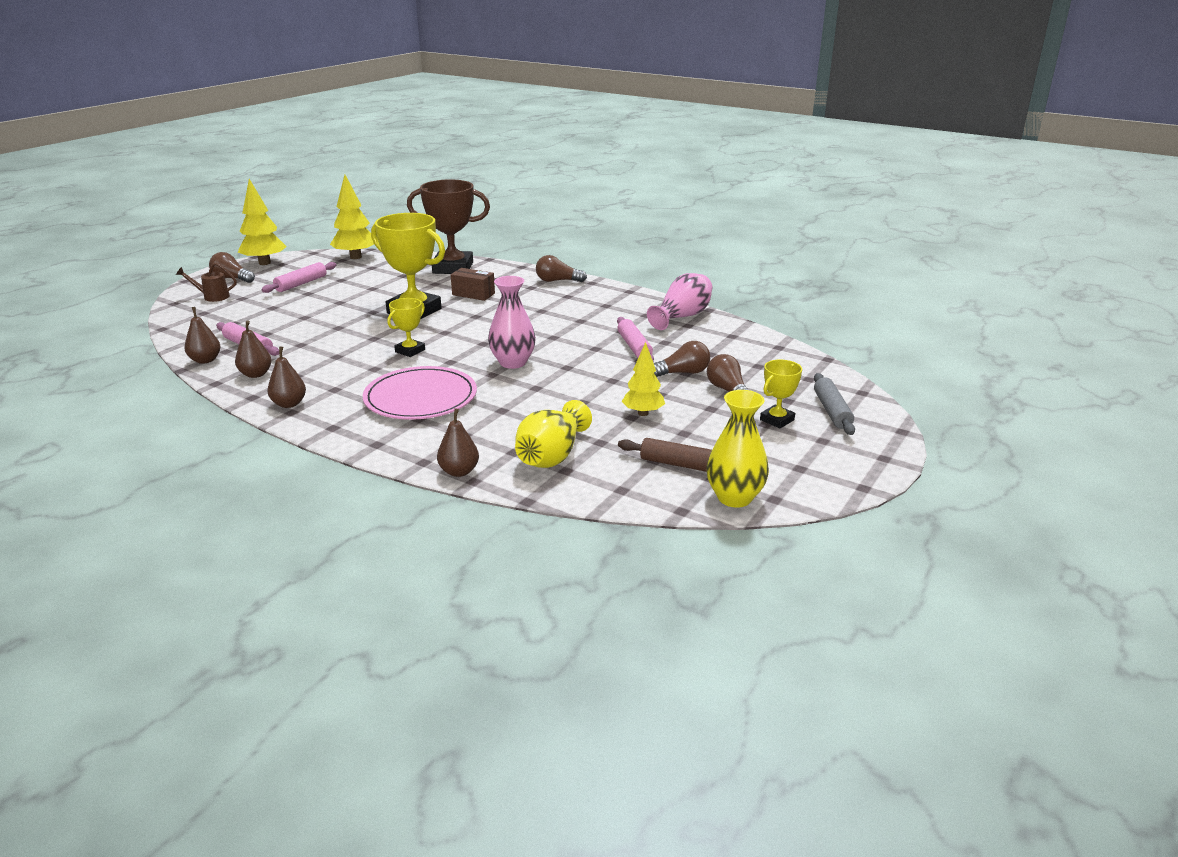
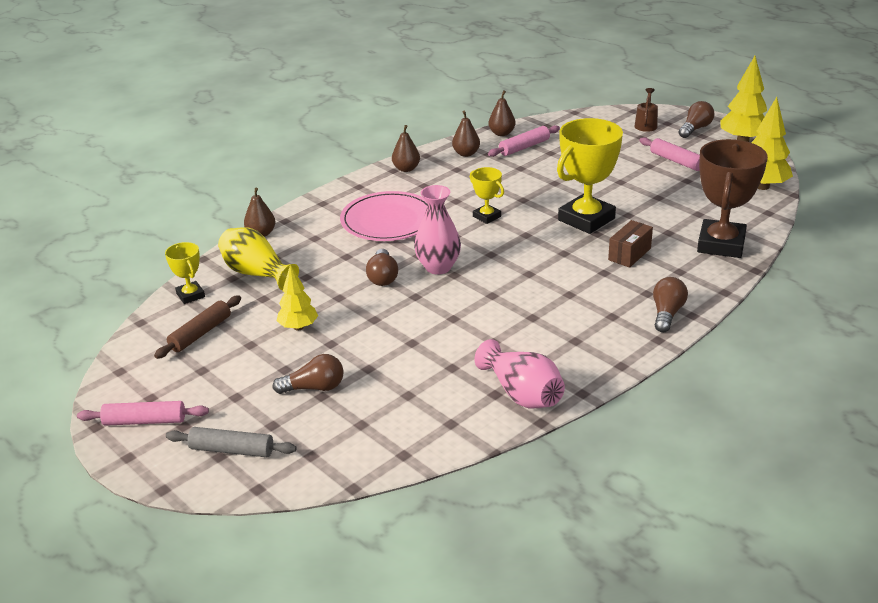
camera: 105 degrees right, 5 degrees up
pink rolling pin [617,317,654,361] -> pink rolling pin moved to [77,401,209,426]
brown light bulb [654,341,710,377] -> brown light bulb moved to [366,249,398,286]
yellow vase [706,390,769,508] -> none
yellow trophy [760,360,802,428] -> yellow trophy moved to [165,242,205,304]

